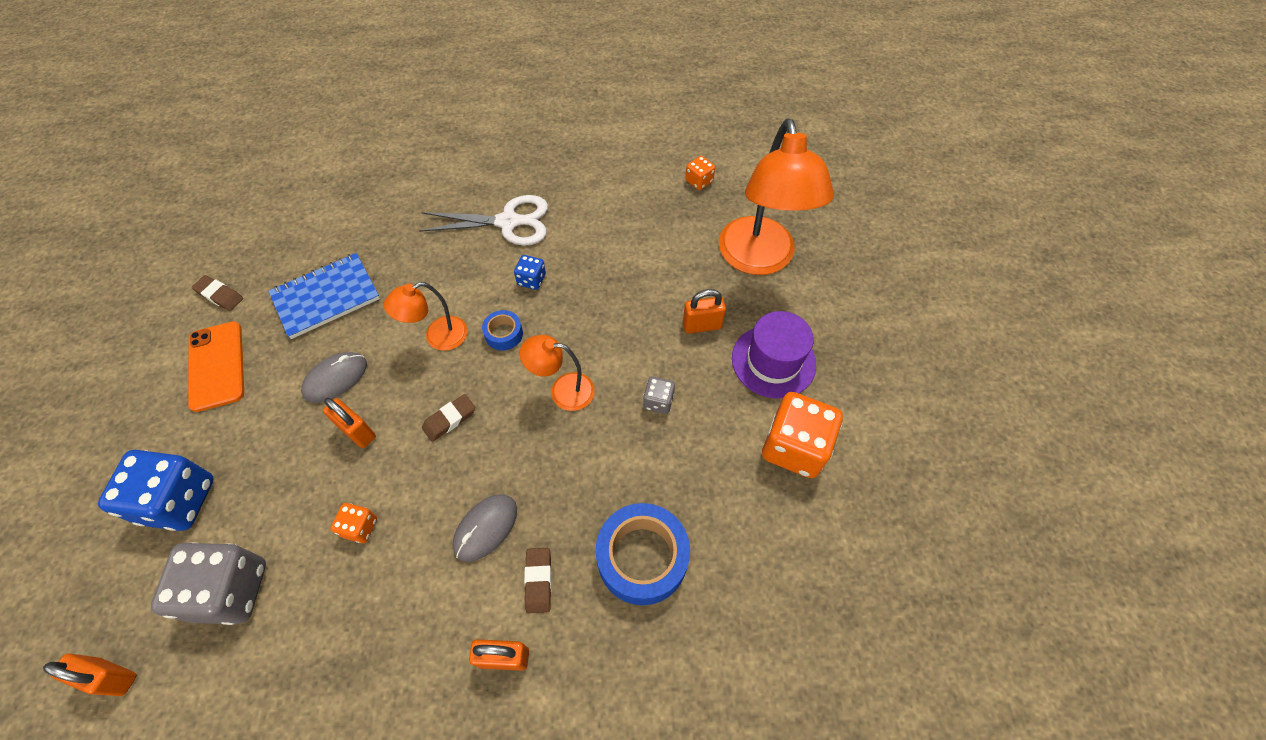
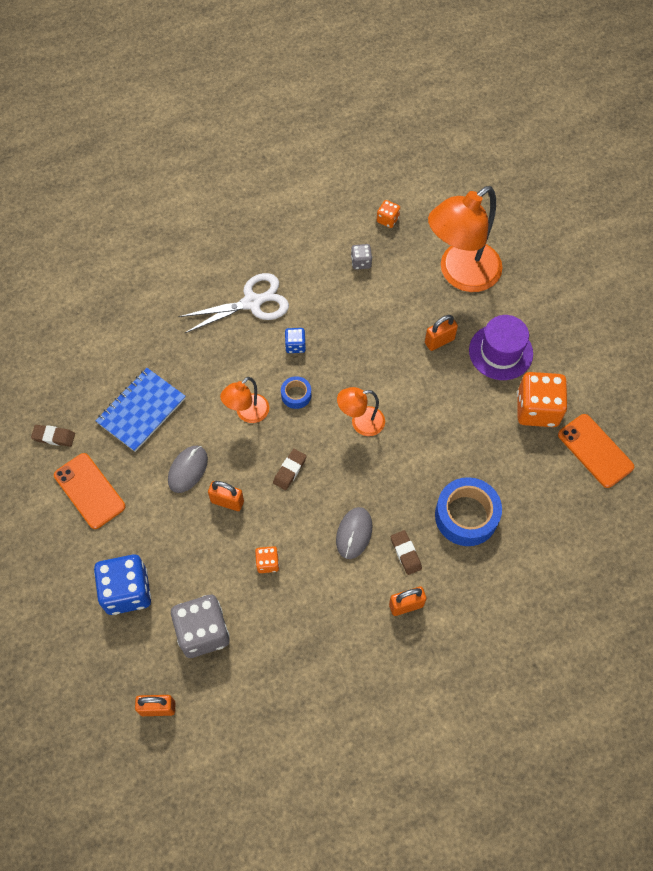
camera: 20 degrees left, 5 degrees up
grey dice [643,377,675,414] -> grey dice moved to [351,244,372,270]
orange lamp [719,118,834,275] -> orange lamp turned 75 degrees clockwise [428,186,502,292]
none -> orange phone [558,414,634,488]

